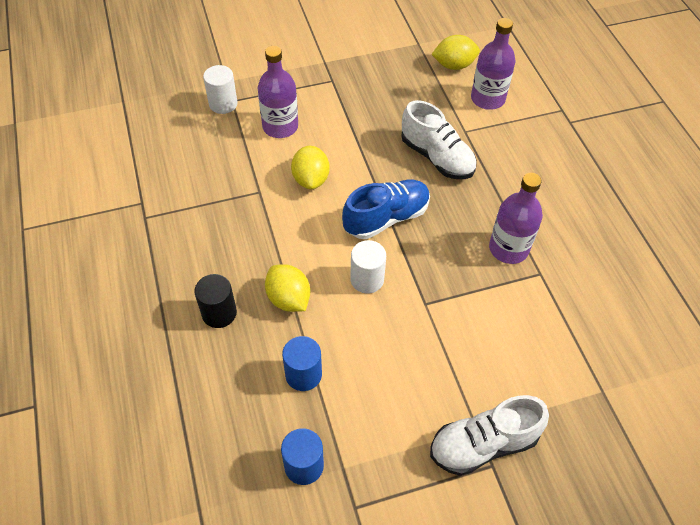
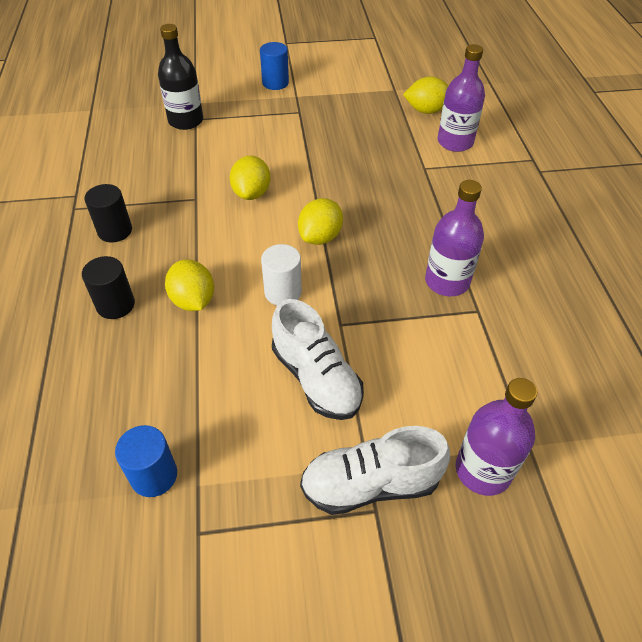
camera: 10 degrees right, 5 degrees down
white cylinder [203,65,238,114] -> black bottle [158,24,203,130]
purple bottle [258,46,298,138] -> purple bottle moved to [456,378,537,496]
blue cylinder [282,336,322,391] -> blue cylinder moved to [260,42,289,90]
blue shoe [342,180,430,239] -> yellow lemon [298,198,343,245]
white shoe [401,100,477,179] -> white shoe moved to [272,299,364,420]
none -> black cylinder [85,184,132,242]

